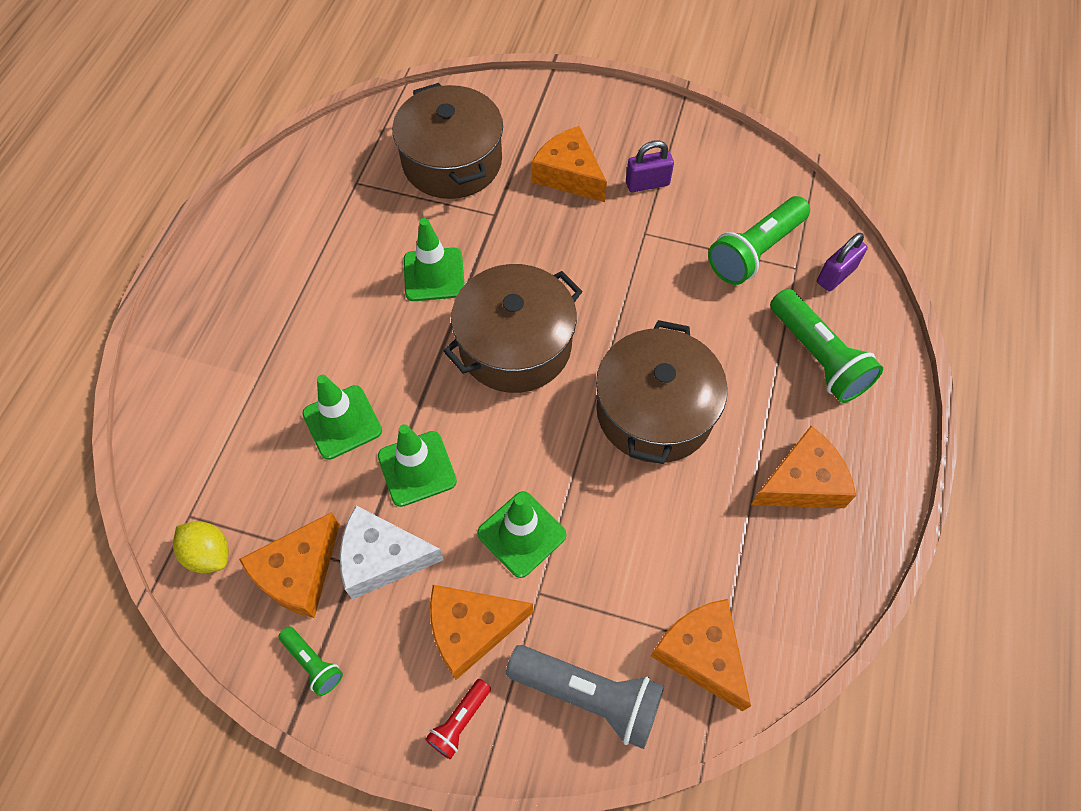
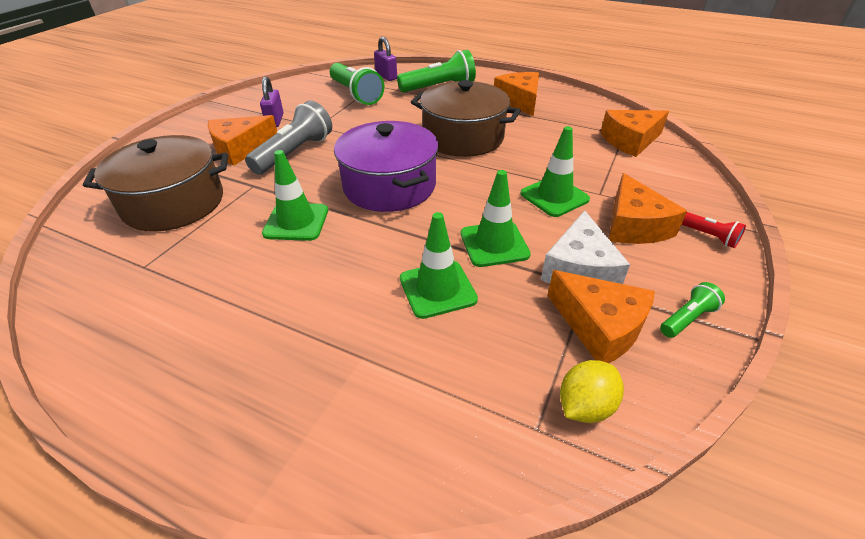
camera: 80 degrees left, 20 degrees down
brown pot [443,264,583,393] -> purple pot [334,121,439,212]
grey flashlight [506,645,664,749] -> grey flashlight moved to [245,100,332,174]

